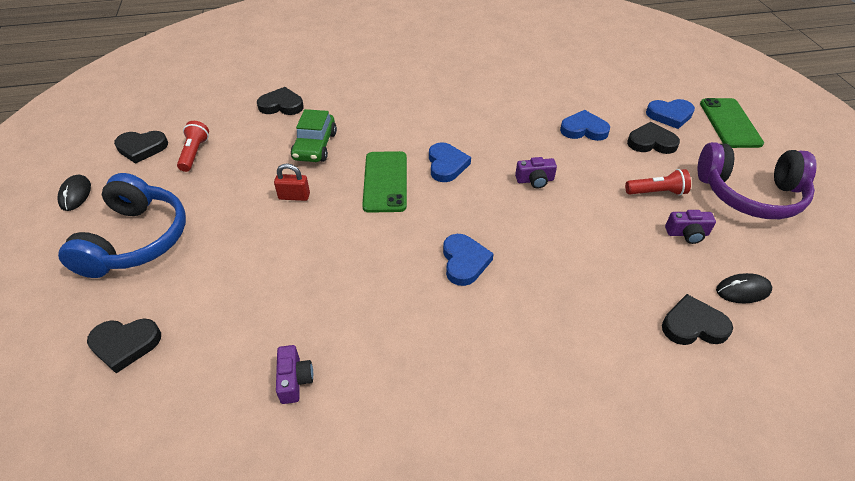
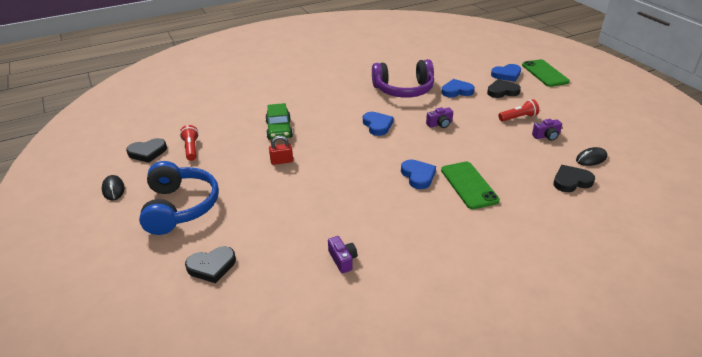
camera: 15 degrees left, 10 degrees down
black heart [257,87,304,115] -> none
green phone [362,151,407,213] -> green phone moved to [441,161,500,209]
purple headphones [698,142,817,219] -> purple headphones moved to [372,59,434,98]

